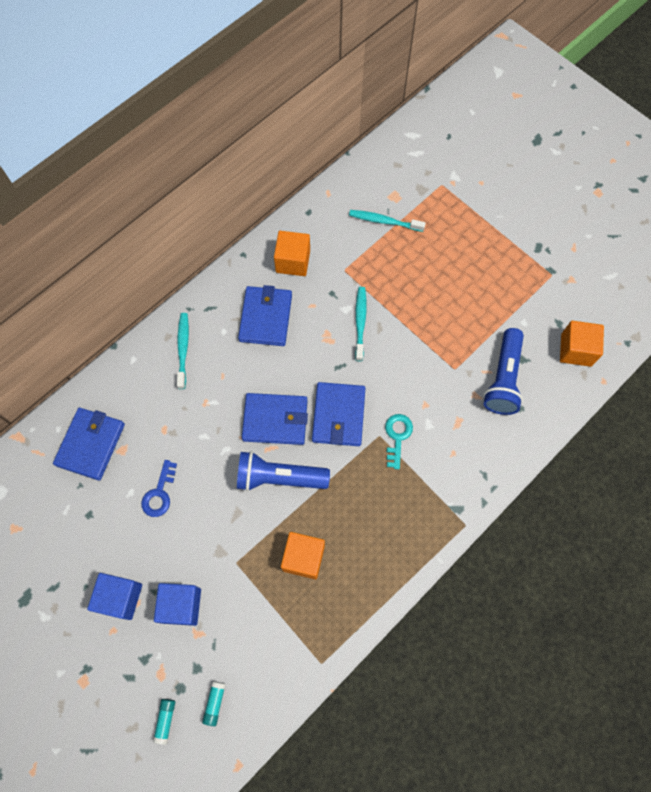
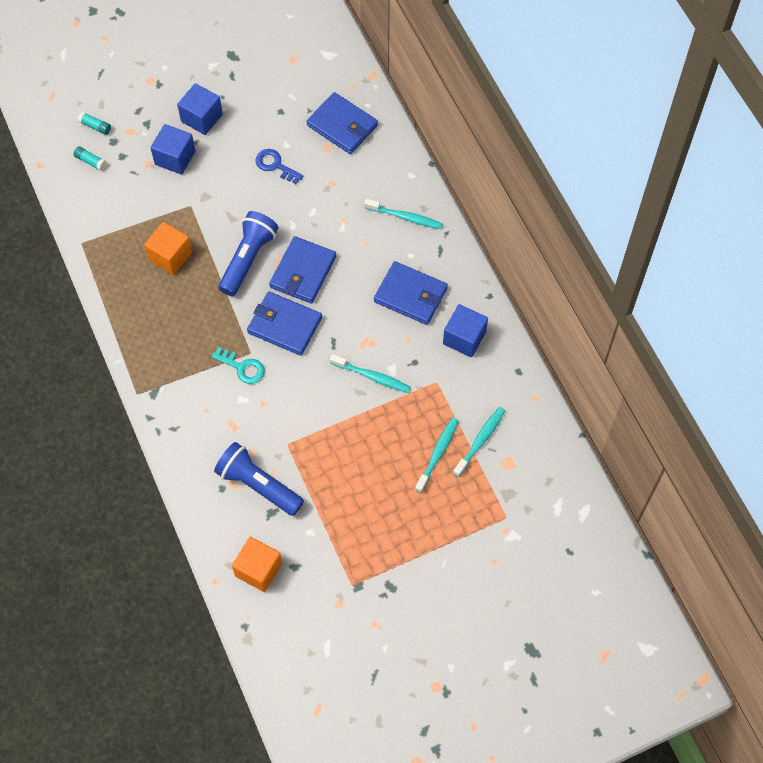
camera: 110 degrees right, 5 degrees down
orange cube [274,231,310,276] -> blue cube [443,304,488,357]
none -> turquoise toothbrush [415,418,459,493]

